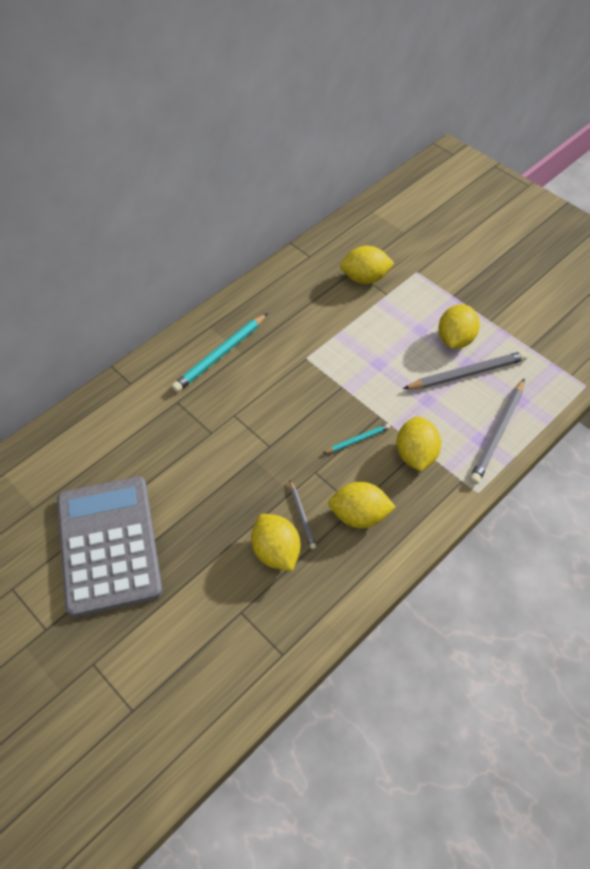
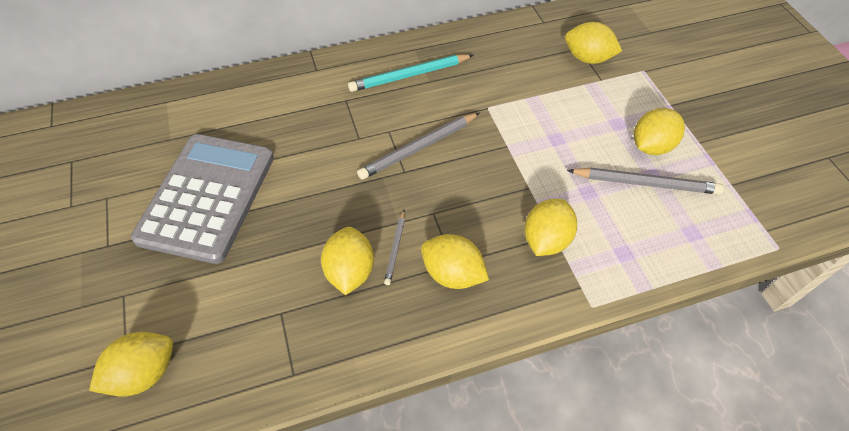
camera: 25 degrees right, 0 degrees up
turquoise pencil [323,424,390,454] -> none
grey pencil [469,378,525,484] -> grey pencil moved to [357,112,480,180]
none -> yellow lemon [89,332,173,396]

